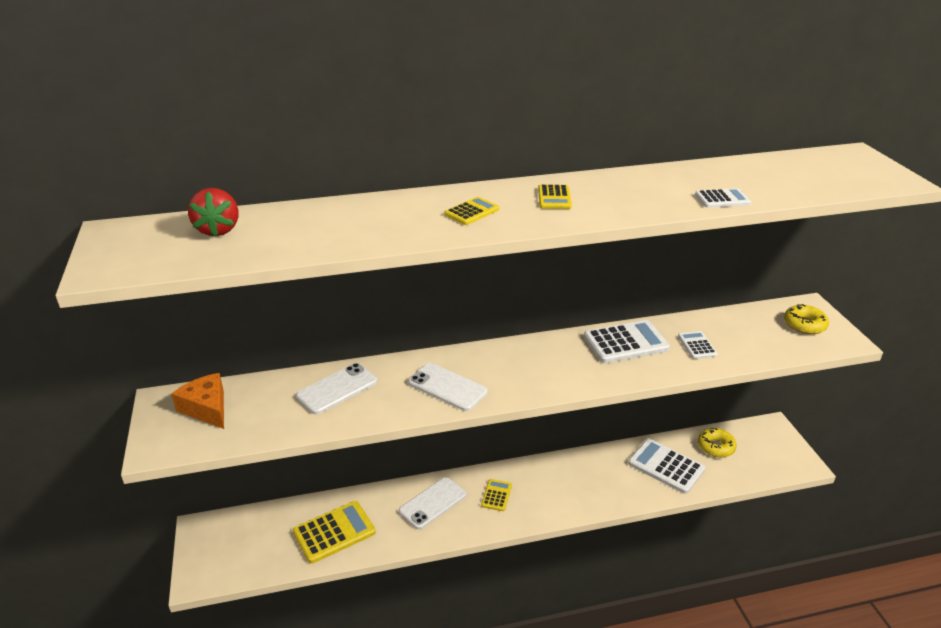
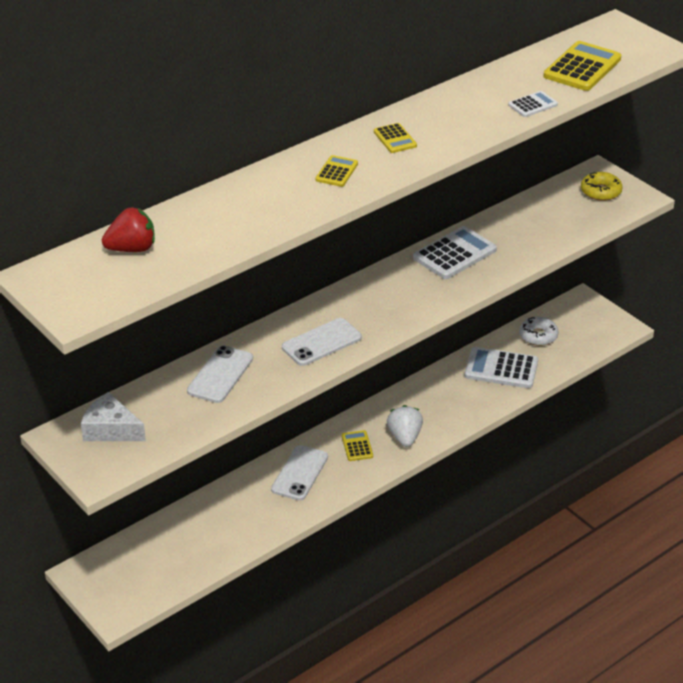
camera: 25 degrees left, 5 degrees up
orange cheese [171,373,224,429] -> white cheese [81,392,146,441]
red strawberry [188,188,239,237] -> red strawberry turned 75 degrees counterclockwise [102,207,155,252]
yellow calculator [293,501,376,564] -> yellow calculator moved to [543,41,621,91]
white phone [408,363,488,411] -> white phone turned 45 degrees counterclockwise [282,318,362,366]
white calculator [678,331,718,359] -> none
yellow donut [698,428,737,457] -> white donut [519,317,559,346]
none -> white strawberry [387,405,423,447]

